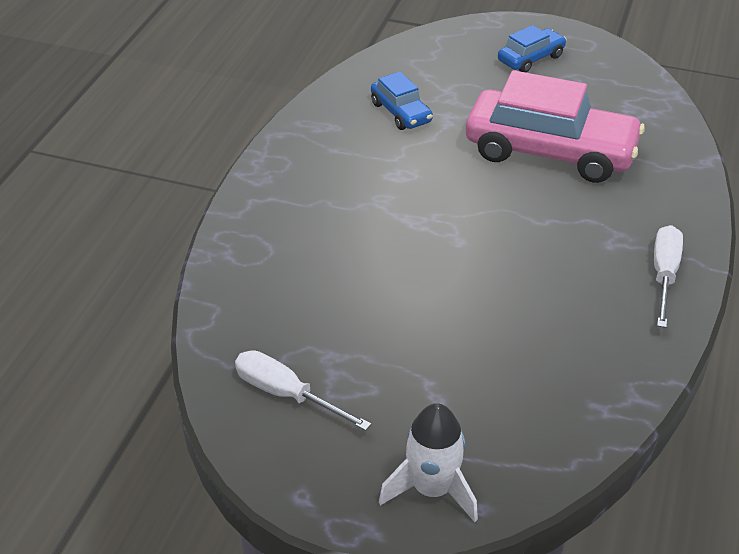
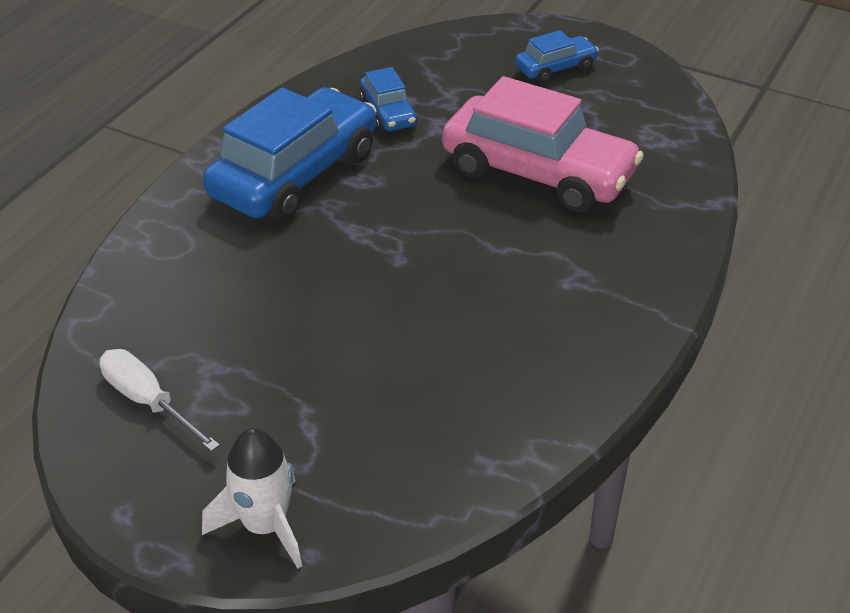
camera: 10 degrees right, 0 degrees up
white screwdriver [654,225,683,328] -> none
none -> blue car [203,87,377,221]

